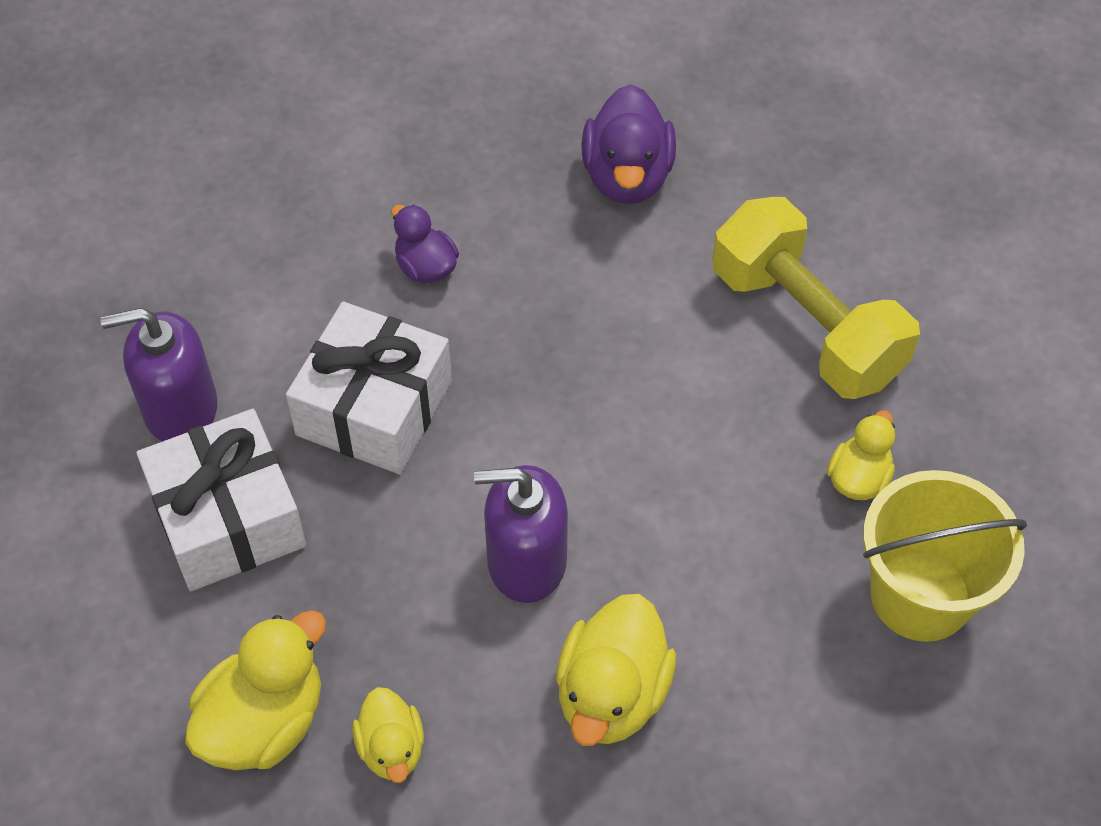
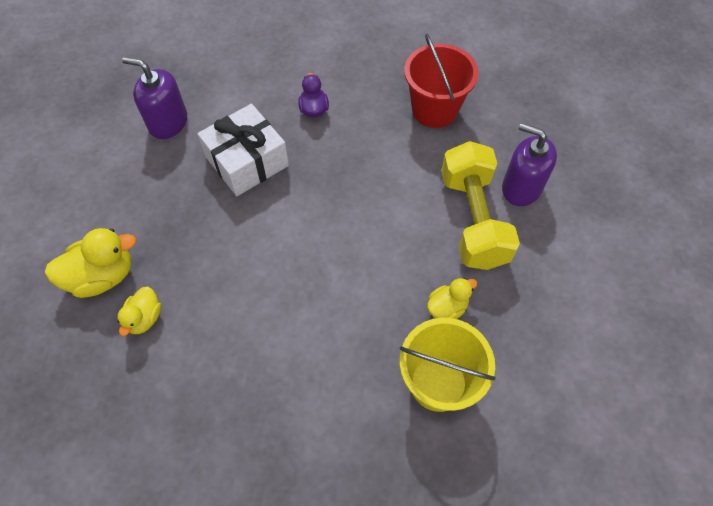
camera: 30 degrees right, 5 degrees up
white gift [136,409,306,591] -> none
purple soap dispenser [474,465,568,603] -> purple soap dispenser moved to [502,123,557,206]
yellow duck [556,594,676,746] -> none
purple duck [581,84,676,204] -> red bucket [404,34,479,128]

